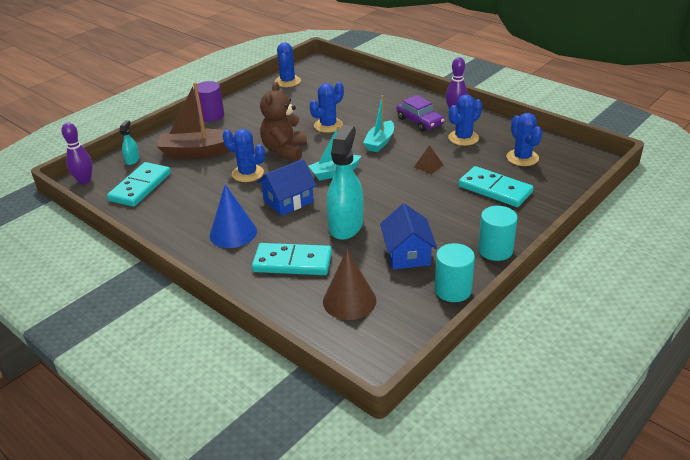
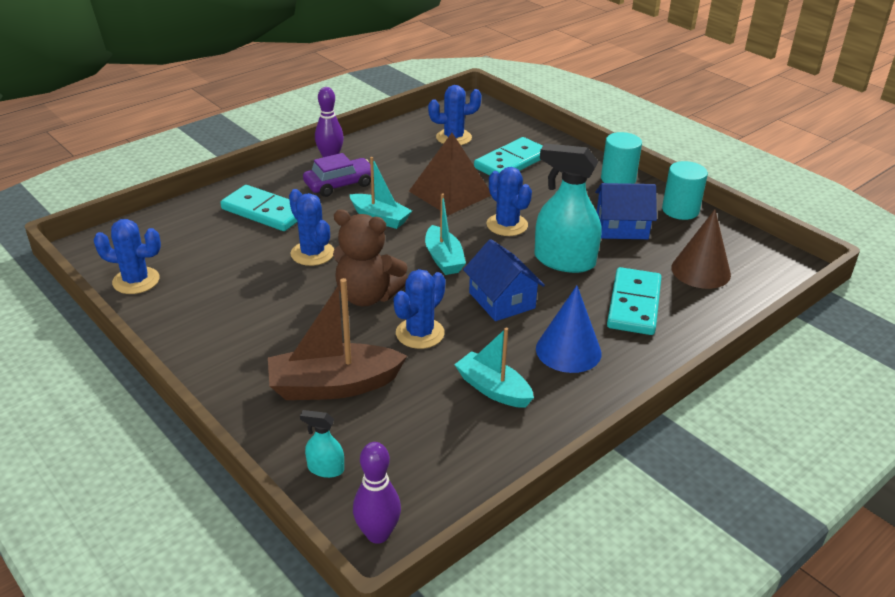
camera: 85 degrees left, 0 degrees up
turquoise domino [107,162,171,207] -> turquoise domino moved to [221,185,297,231]
brown boat [157,82,235,158] -> brown boat turned 75 degrees clockwise [268,278,407,400]
purple cylinder [194,81,224,122] -> none
brown pyramid [414,145,443,174] -> brown pyramid [409,133,491,216], size x2.25
blue cactus [448,94,482,146] -> blue cactus moved to [487,167,532,236]
none -> turquoise boat [454,328,534,408]

